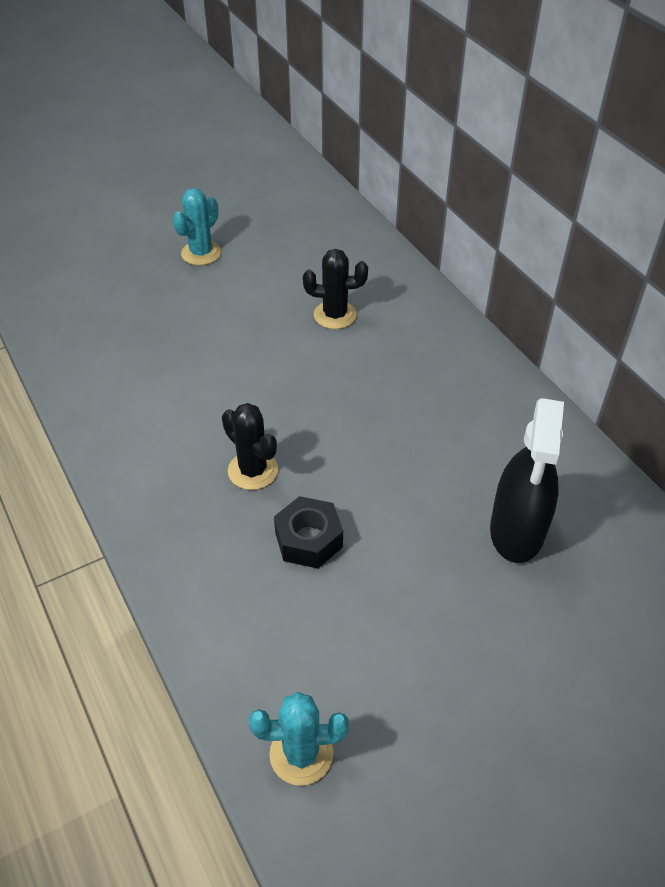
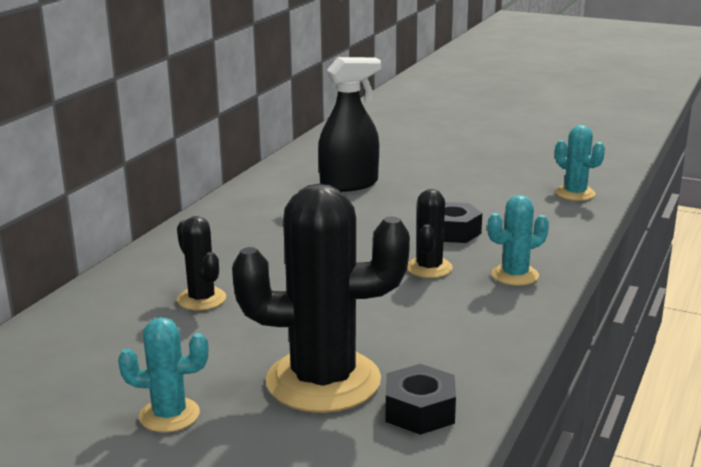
camera: 125 degrees left, 25 degrees down
none -> black cactus [232,184,410,413]
none -> black nut [385,364,456,435]
none -> turquoise cactus [488,195,549,286]

